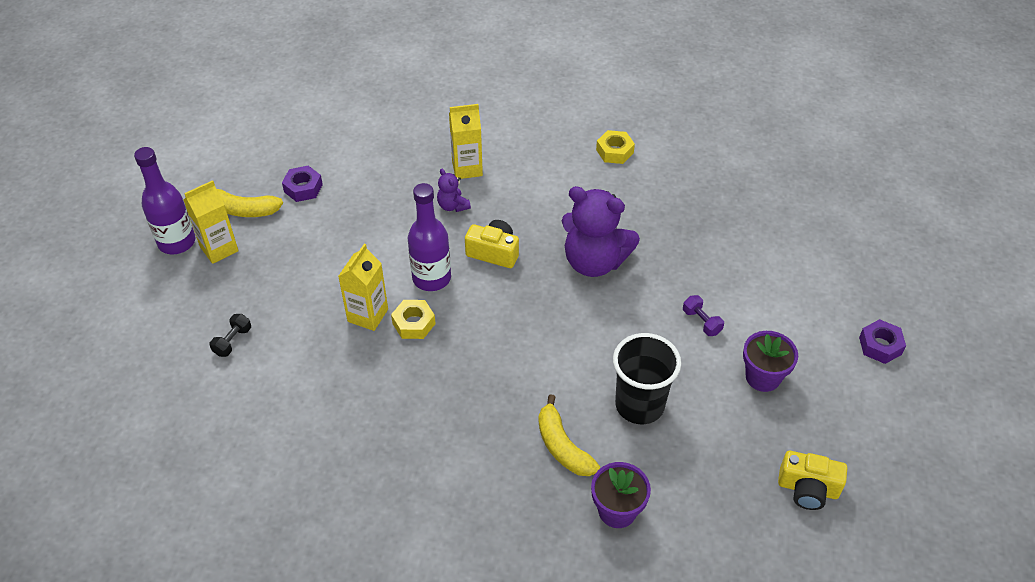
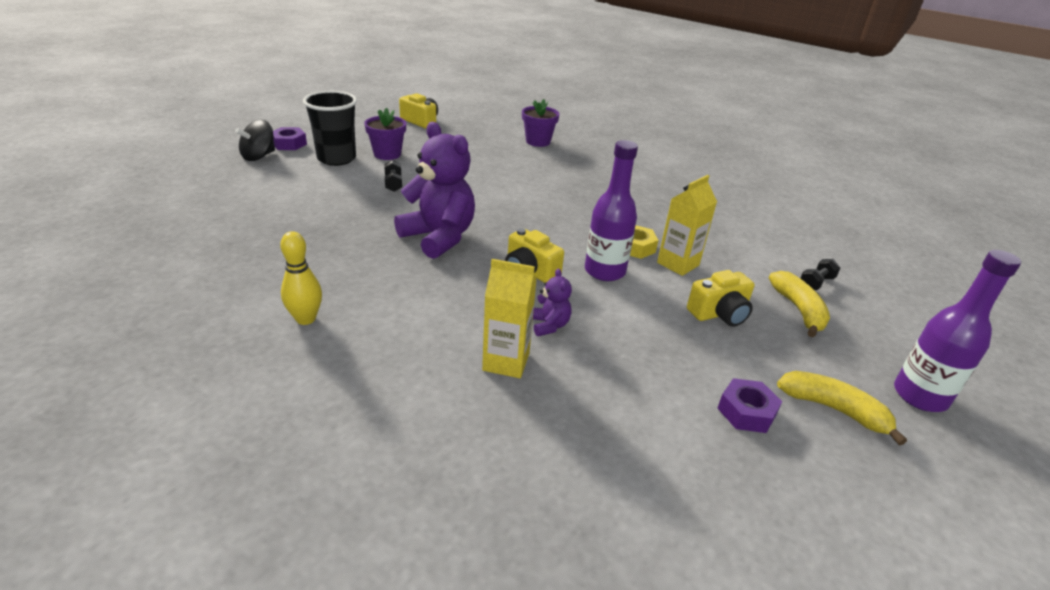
camera: 160 degrees left, 15 degrees down
yellow carton [184,180,239,264] -> none
yellow banana [538,394,600,476] -> yellow banana moved to [769,271,830,338]
yellow nut [596,130,635,164] -> yellow bowling pin [280,231,322,325]
black cup [613,333,681,424] -> black cup moved to [303,91,357,166]
purple dumbbell [683,295,724,336] -> black dumbbell [384,160,402,192]
none -> black spinning top [235,120,275,161]
none -> yellow camera [687,270,755,327]

